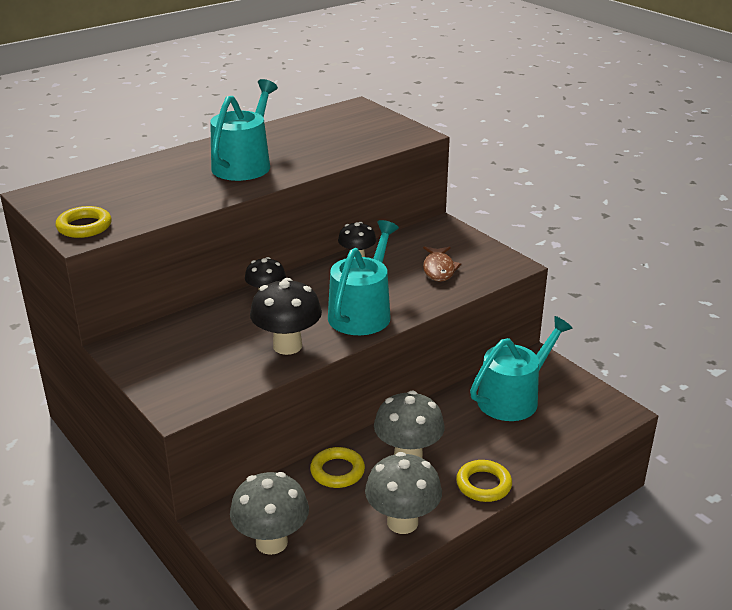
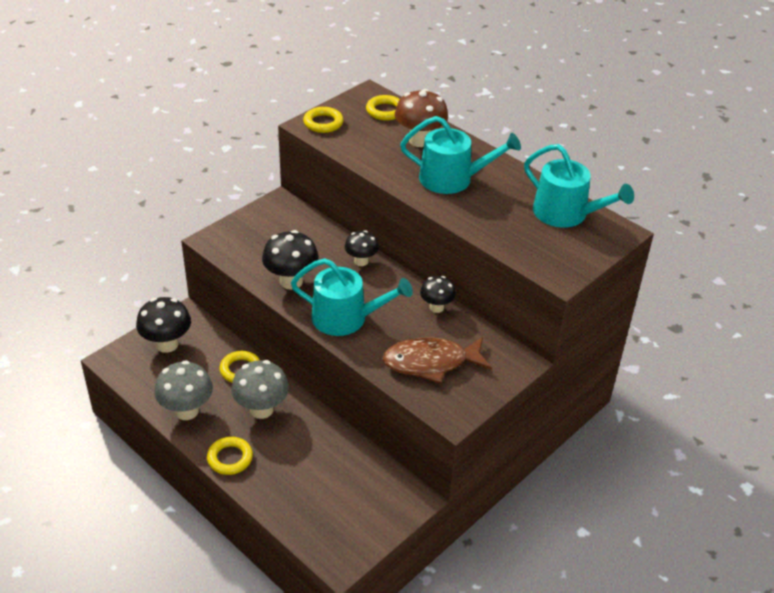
camera: 80 degrees right, 10 degrees up
grey mushroom [230,472,309,555] -> black mushroom [136,297,191,353]
brown fish [423,246,461,282] -> brown fish [382,337,492,383], size x1.61
turquoise watering can [470,316,573,421] -> turquoise watering can moved to [524,144,634,228]
none -> yellow ring [366,95,400,120]
none -> brown mushroom [395,89,448,147]

